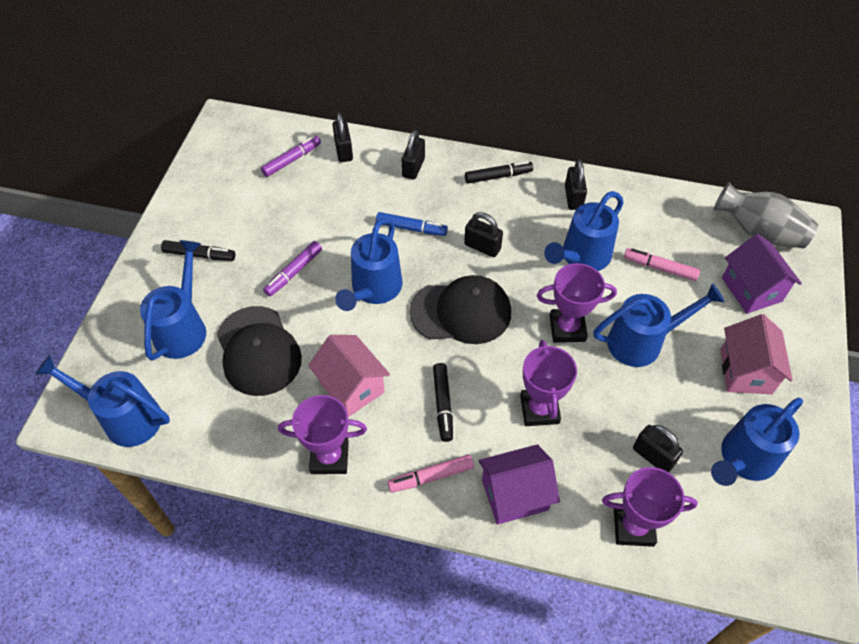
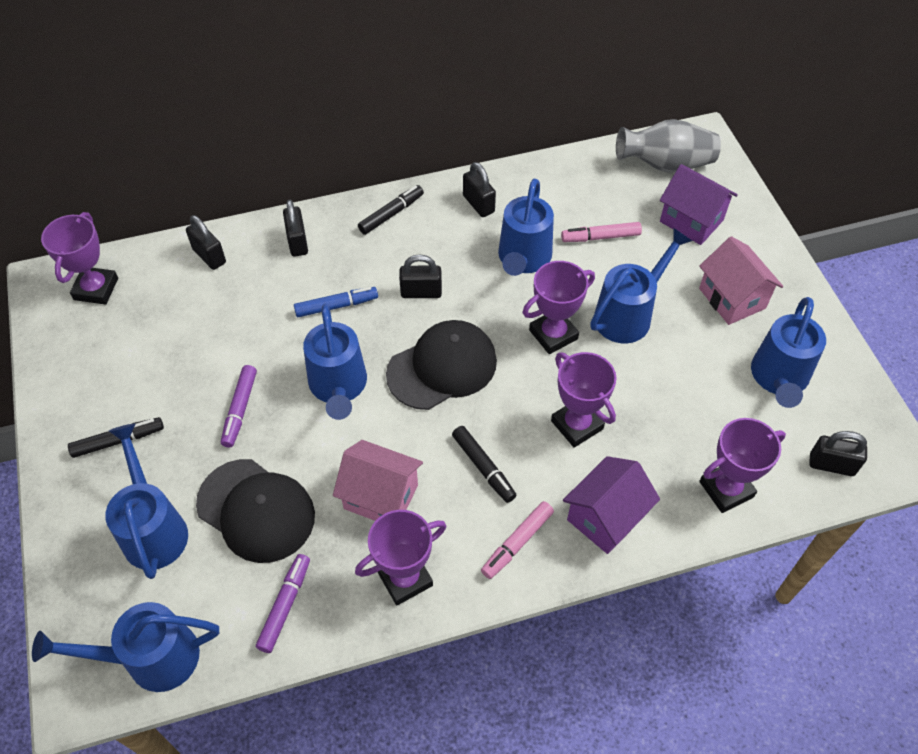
camera: 30 degrees left, 0 degrees up
purple marker [261,136,321,177] -> purple marker moved to [256,554,310,653]
black padlock [633,425,683,473] -> black padlock moved to [809,431,867,476]
none -> purple trophy [41,212,118,305]

